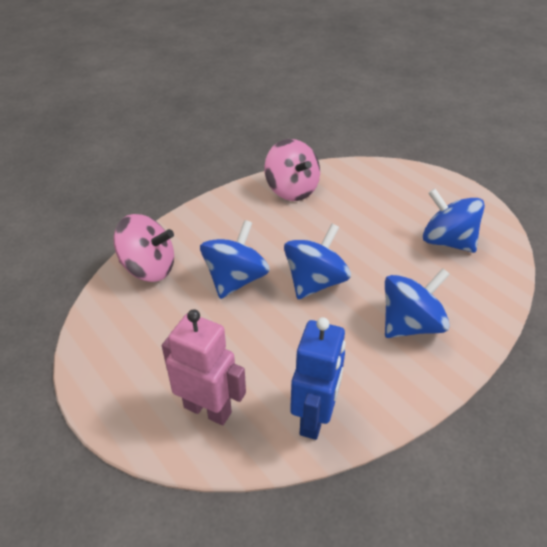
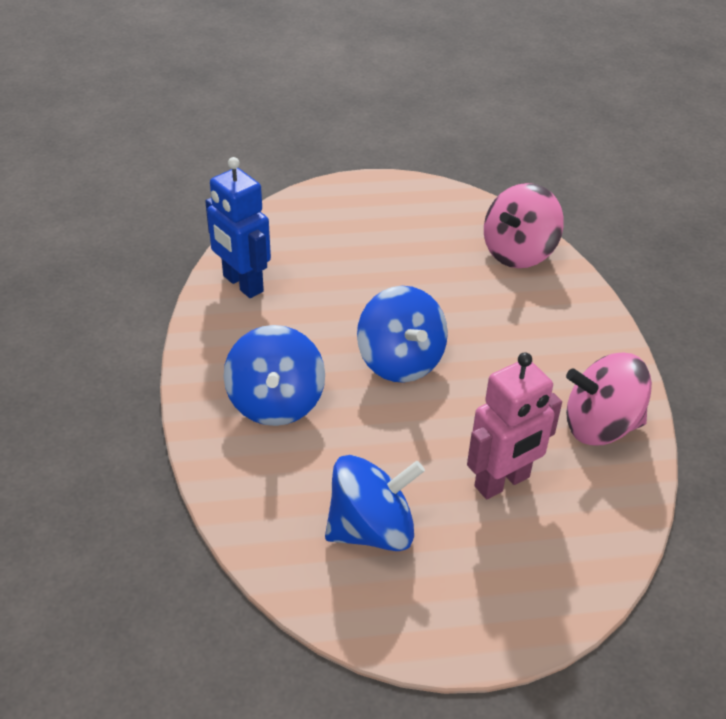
camera: 120 degrees right, 0 degrees up
pink robot [162,309,246,425] -> pink robot moved to [467,352,562,499]
blue spinning top [200,220,270,299] -> none

